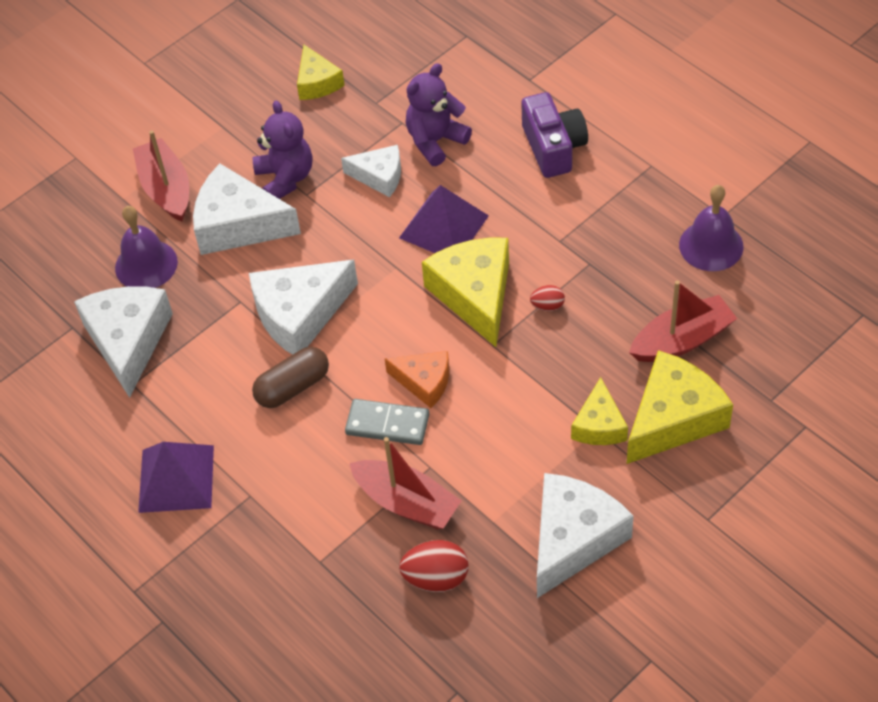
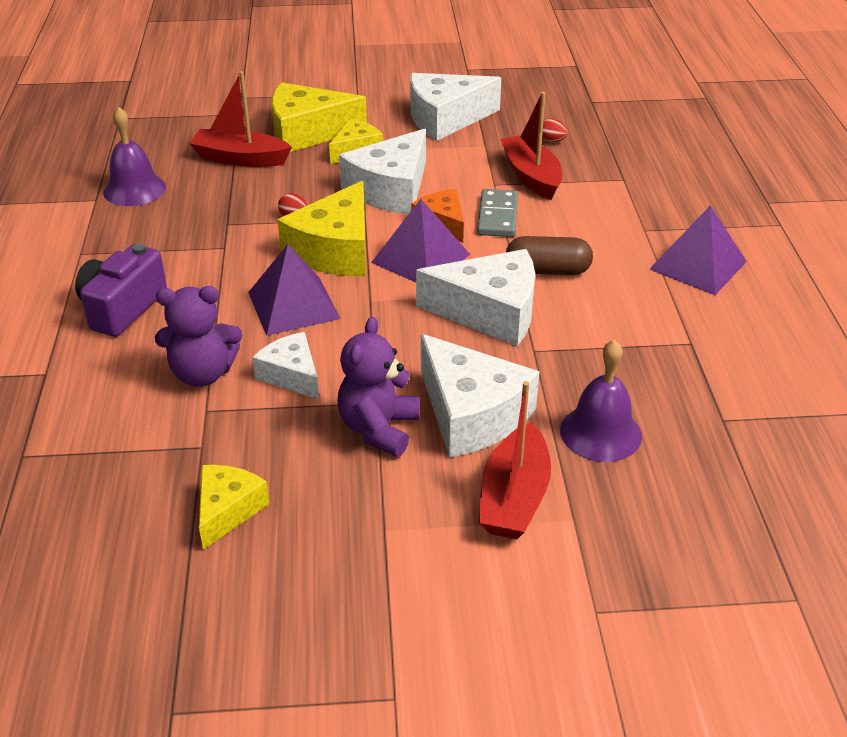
camera: 145 degrees left, 15 degrees down
white cheese [74,286,173,398] -> white cheese moved to [339,129,426,214]
grey domino [345,399,429,445] -> grey domino turned 45 degrees clockwise [477,189,518,237]
red egg [399,540,469,592] -> red egg [542,118,568,142], size x0.56
none -> purple pyramid [371,199,470,282]

